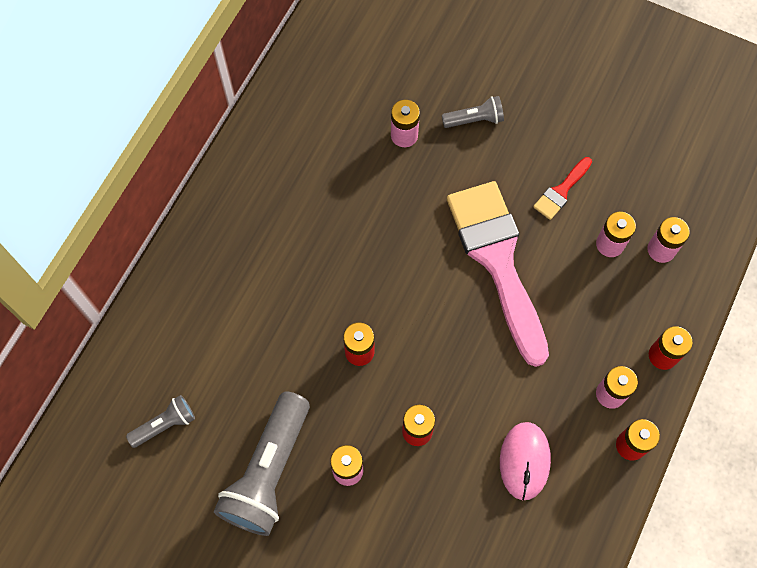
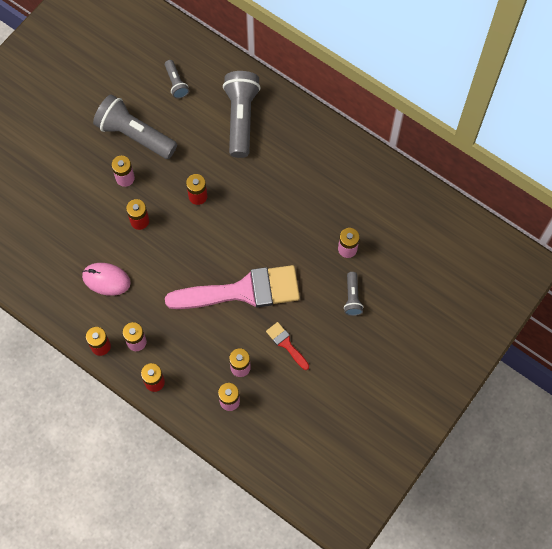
camera: 100 degrees right, 0 degrees up
none -> grey flashlight [223,71,261,158]

